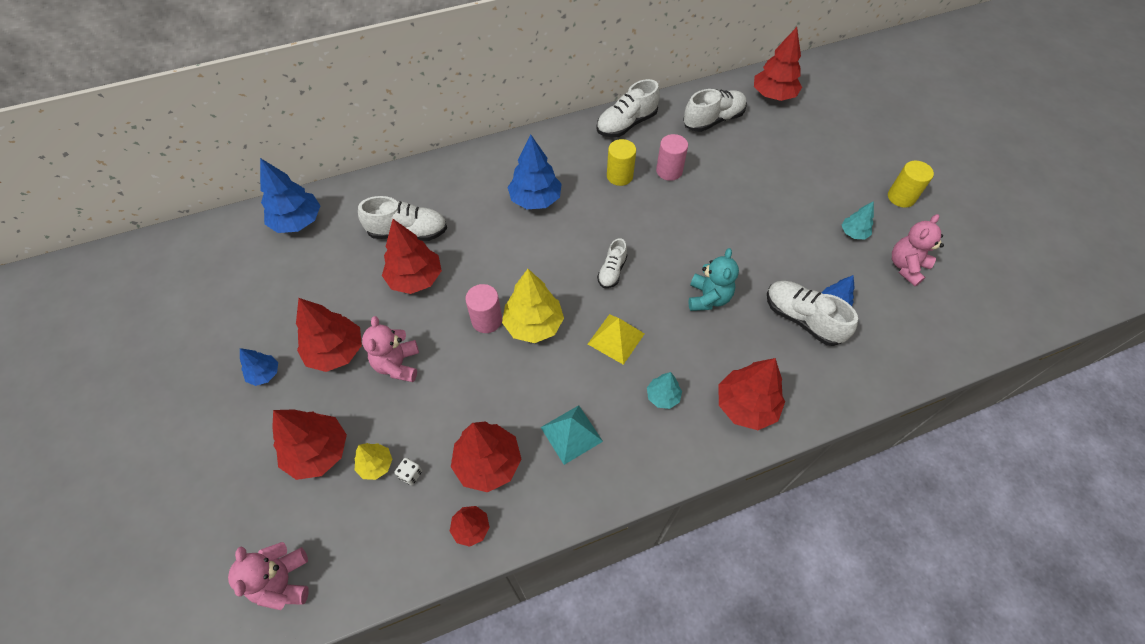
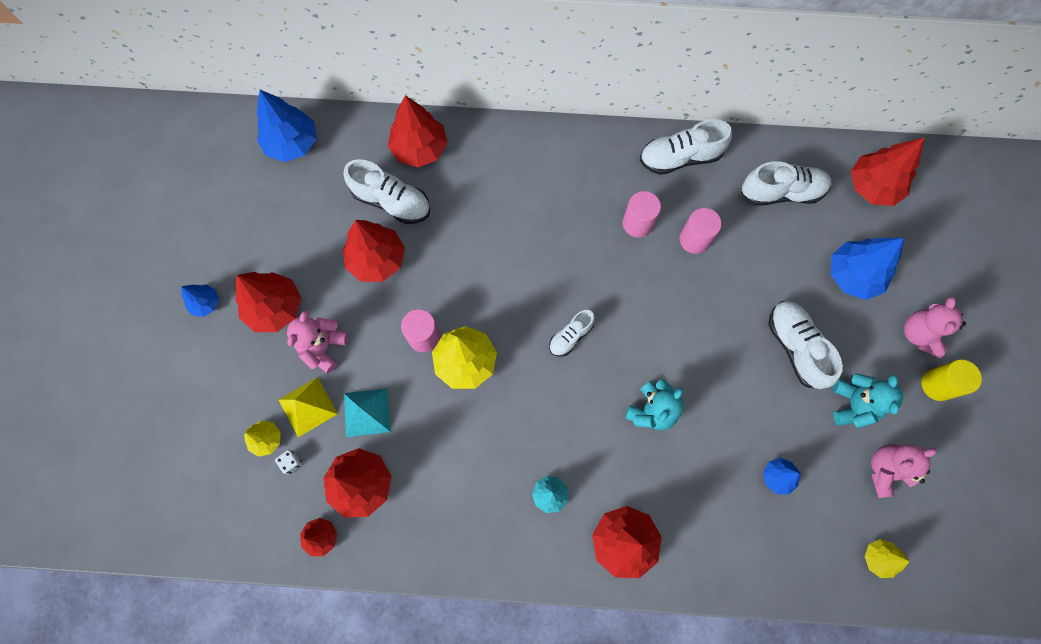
camera: 25 degrees right, 15 degrees up
pink teddy bear [228,542,309,610] -> pink teddy bear moved to [904,297,966,358]
red tree [272,409,347,480] -> red tree moved to [388,95,447,167]
blue tree [508,135,562,209] -> blue tree moved to [831,238,904,300]
turquoise pyramid [541,405,603,465] -> turquoise pyramid moved to [344,388,391,437]
yellow pyramid [588,314,645,365] -> yellow pyramid moved to [279,377,338,437]
yellow cylinder [607,139,636,186] -> pink cylinder [623,191,661,238]
white shoe [767,281,858,346] -> white shoe moved to [768,301,843,389]
turquoise tree [842,201,874,239] -> turquoise teddy bear [833,373,903,428]
none -> yellow tree [865,539,910,578]

